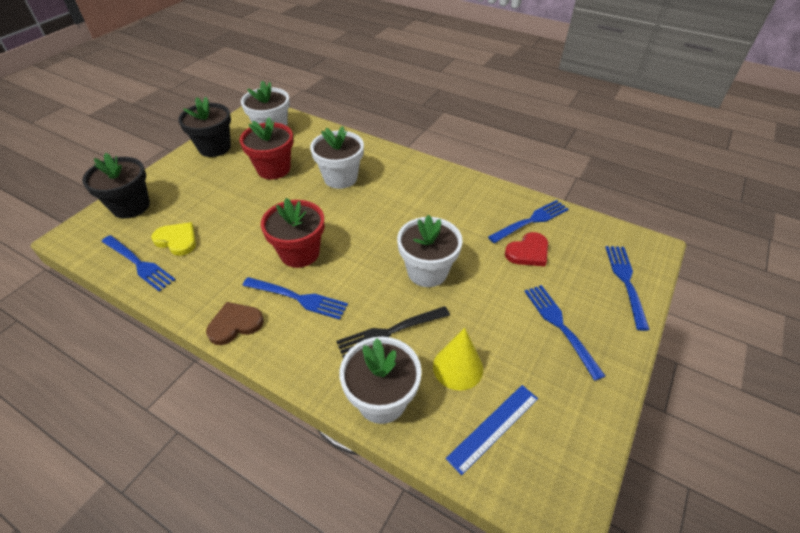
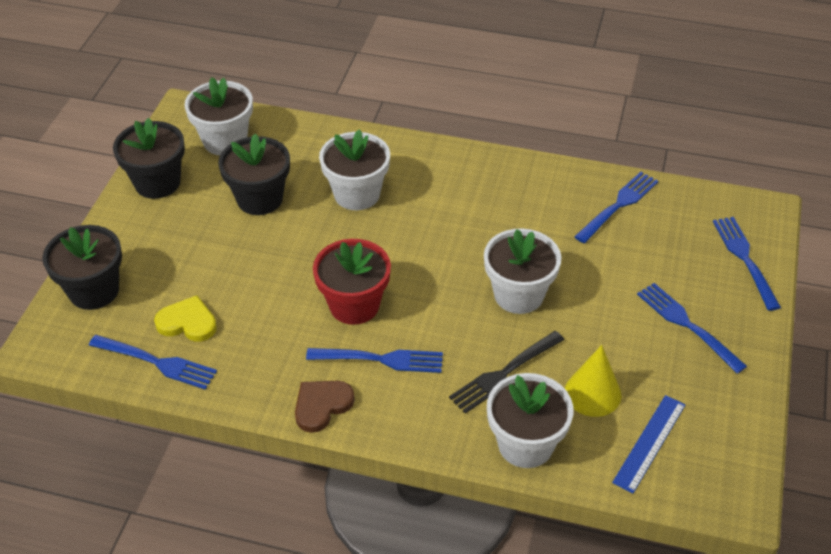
camera: 15 degrees left, 0 degrees up
red flower pot [240,117,293,179] -> black flower pot [218,134,290,215]
red heart [505,232,548,266] -> none

